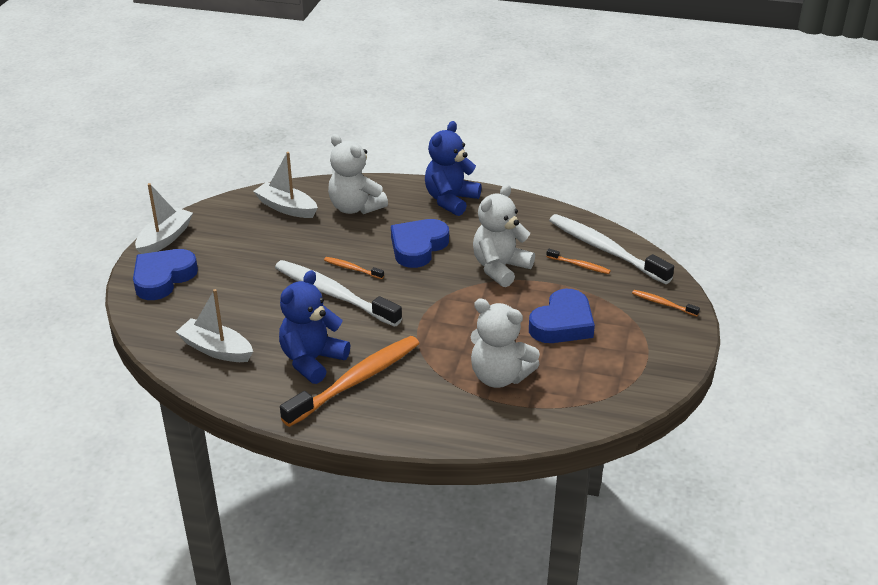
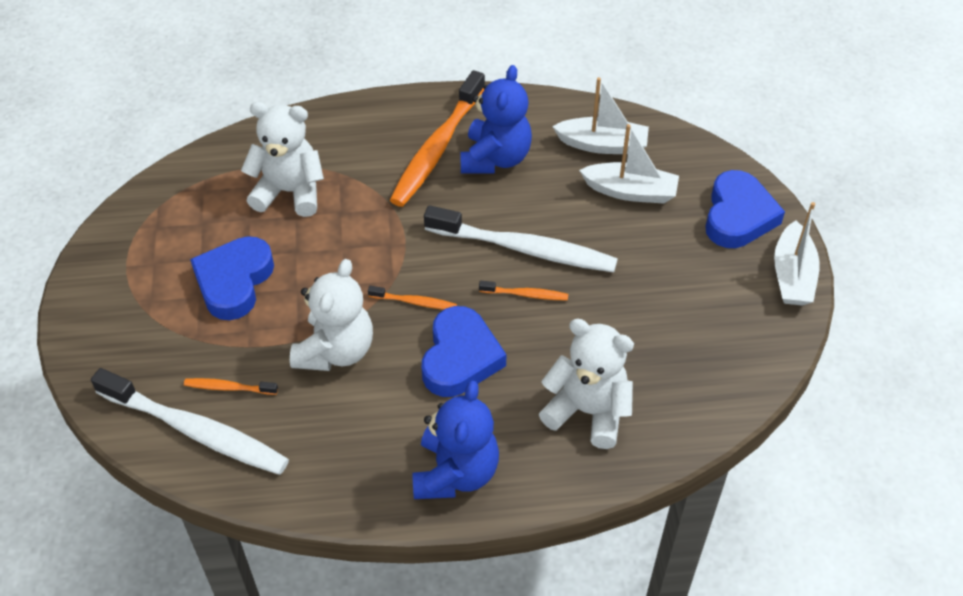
camera: 160 degrees right, 15 degrees up
white boat [253,152,318,218] -> white boat moved to [579,124,679,203]
orange toothbrush [632,290,700,316] -> orange toothbrush moved to [368,286,457,310]

